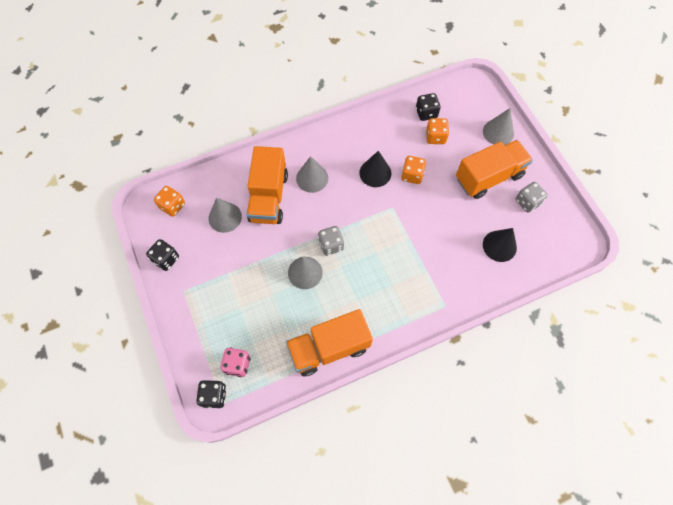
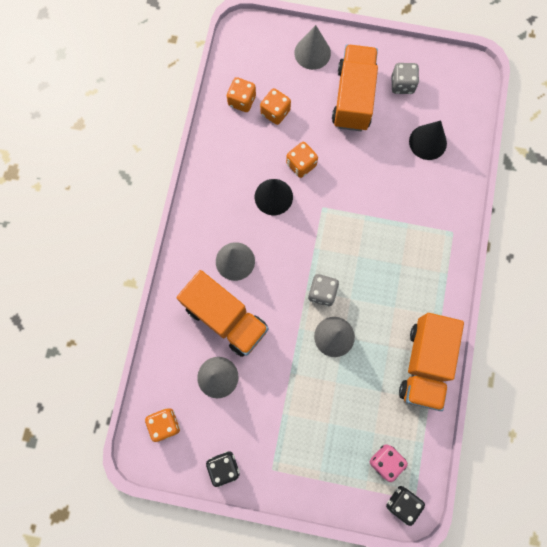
camera: 55 degrees left, 10 degrees up
black dice [416,93,441,121] -> orange dice [227,77,256,112]

